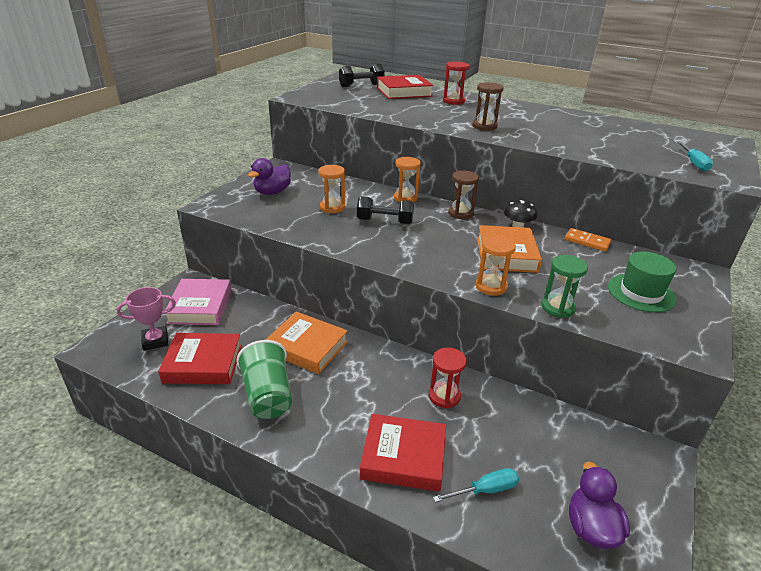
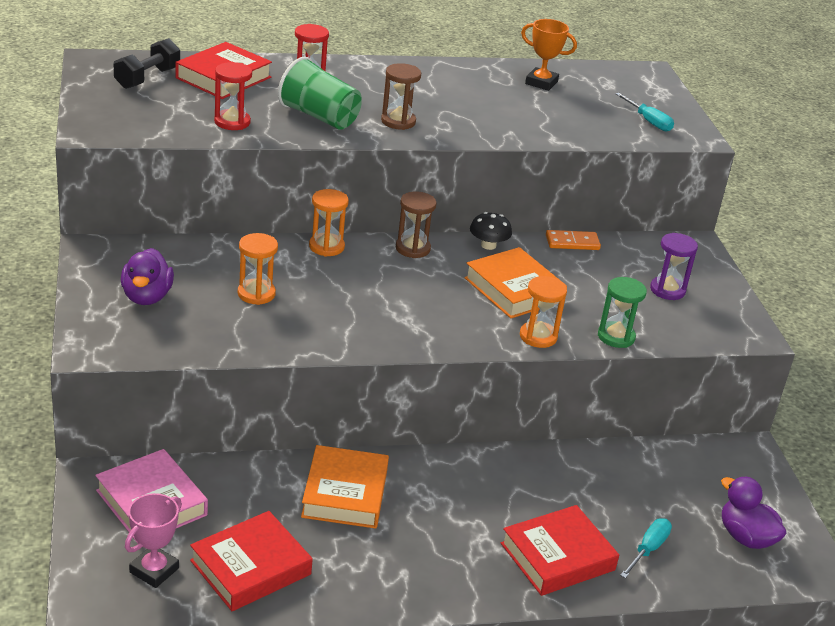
camera: 40 degrees left, 0 degrees up
green cup [236,340,292,419] -> green cup moved to [278,57,362,130]
orange book [265,311,348,374] -> orange book turned 75 degrees counterclockwise [301,445,389,529]
black dumbbell [357,196,414,224] -> none
red hourglass [429,348,467,408] -> red hourglass moved to [214,62,252,130]
green hat [608,252,677,313] -> purple hourglass [650,233,698,300]
none -> orange trophy [521,19,577,91]

